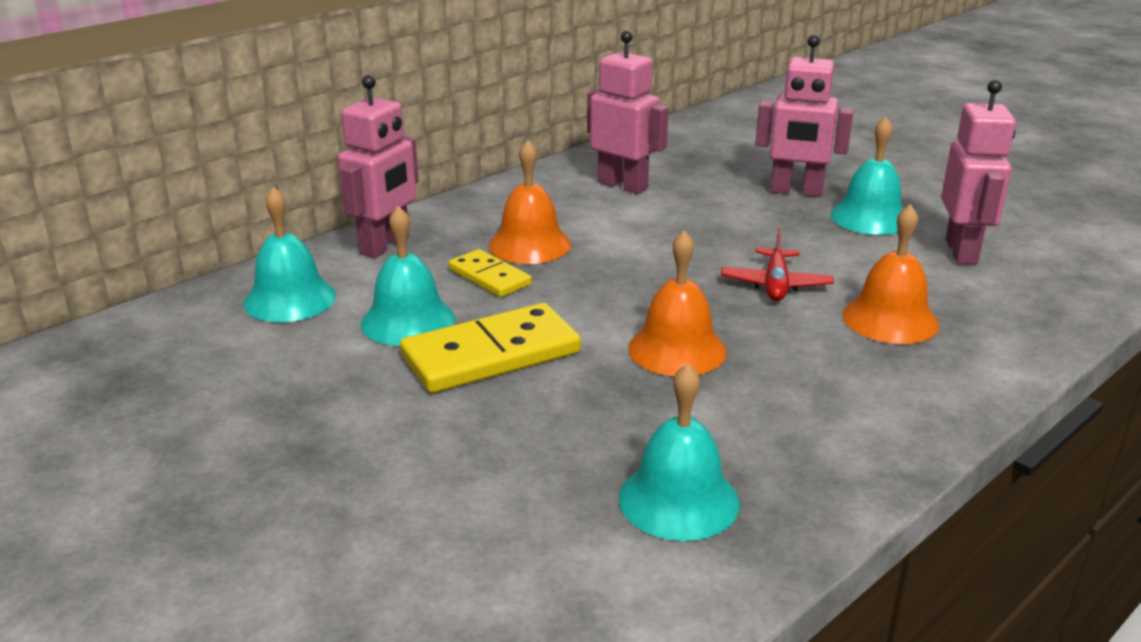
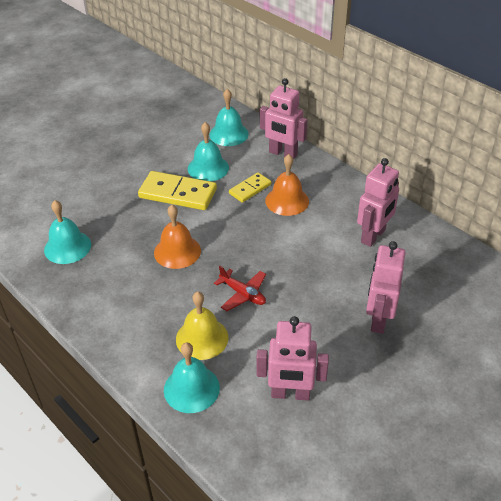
camera: 90 degrees right, 15 degrees up
yellow domino [400,303,581,393] -> yellow domino turned 45 degrees counterclockwise [138,171,217,210]
red plane [721,227,834,301] -> red plane turned 150 degrees counterclockwise [214,266,266,311]
turquoise bell [830,117,904,235] -> turquoise bell moved to [164,343,220,413]
orange bell [842,204,939,344] -> yellow bell [176,292,228,360]

